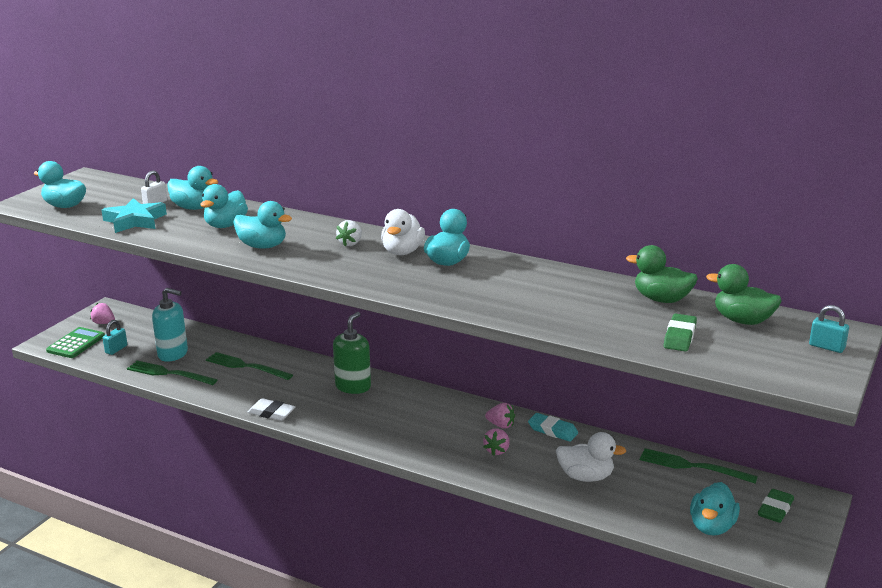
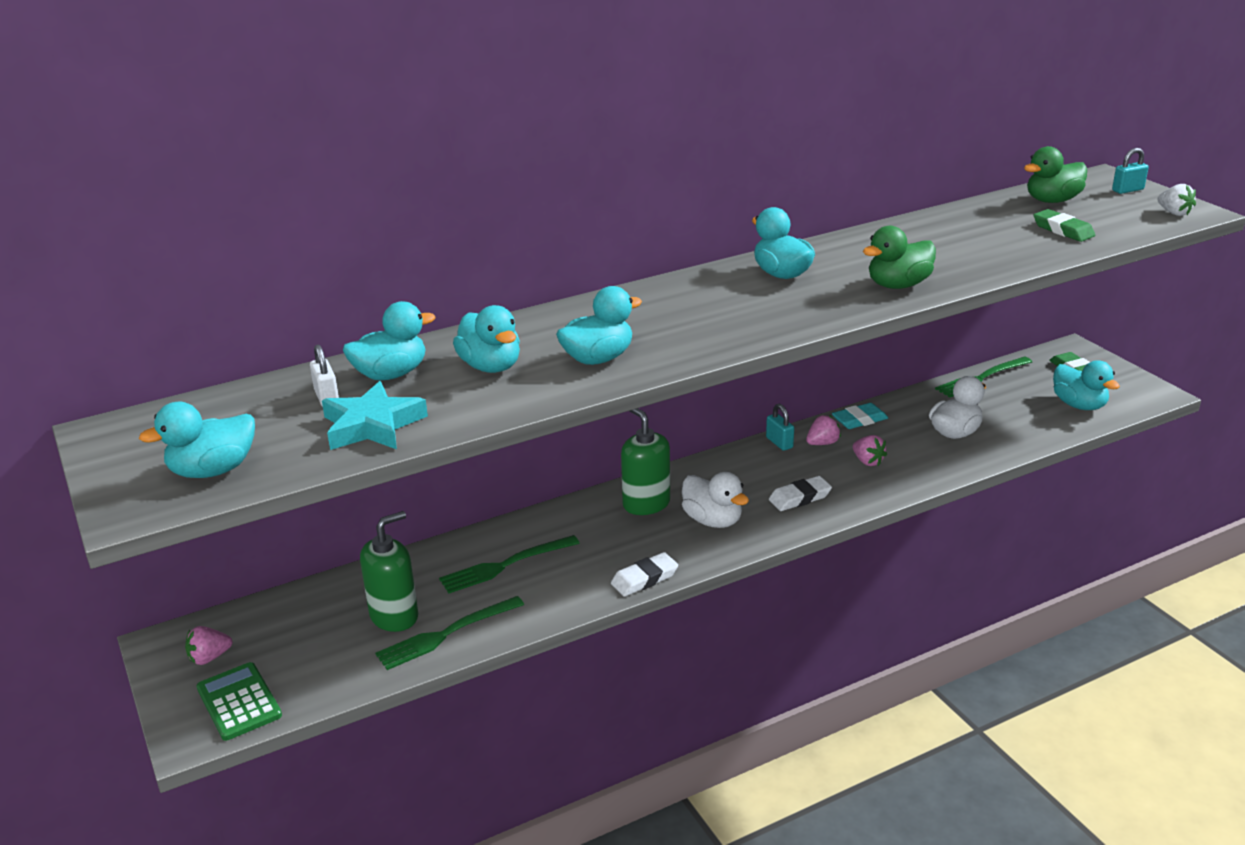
camera: 55 degrees left, 5 degrees up
turquoise padlock [103,320,127,355] -> turquoise padlock moved to [766,404,794,451]
turquoise soap dispenser [152,288,188,362] -> green soap dispenser [360,511,418,632]
white strawberry [336,220,362,246] -> white strawberry moved to [1157,184,1196,216]
white duck [381,209,425,255] -> white duck moved to [682,472,749,528]
green duck [626,245,698,303] -> green duck moved to [863,226,936,289]
none -> white eraser [769,476,832,511]

